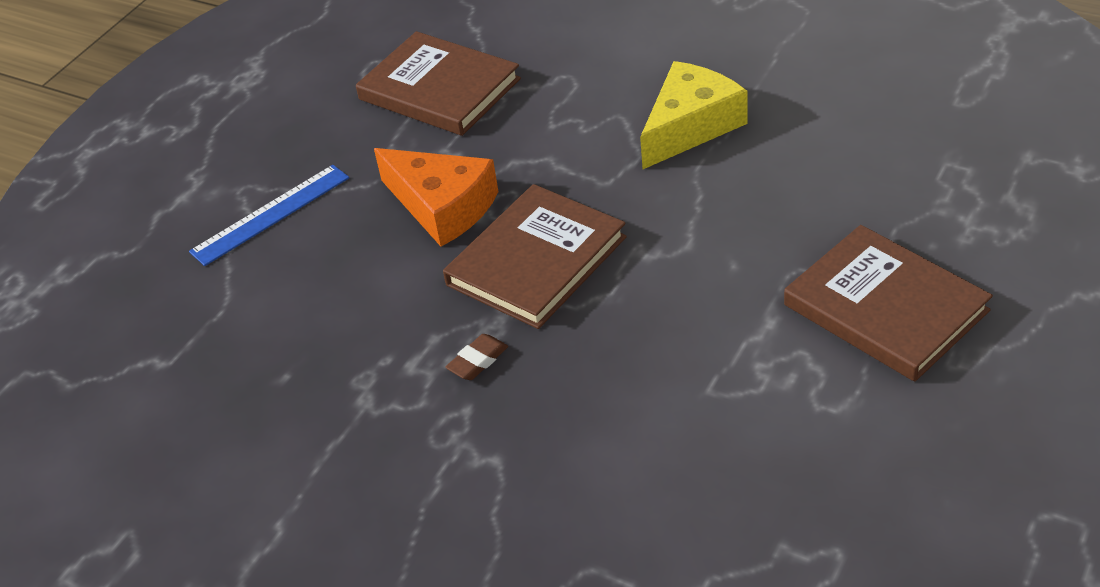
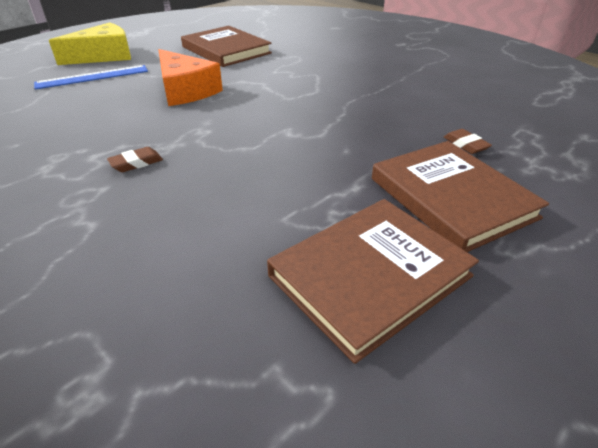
camera: 10 degrees right, 5 degrees down
brown book [443,184,627,329] -> brown book moved to [267,199,479,364]
yellow cheese [640,61,748,169] -> yellow cheese moved to [49,22,131,65]
none -> brown eraser [444,129,492,154]

